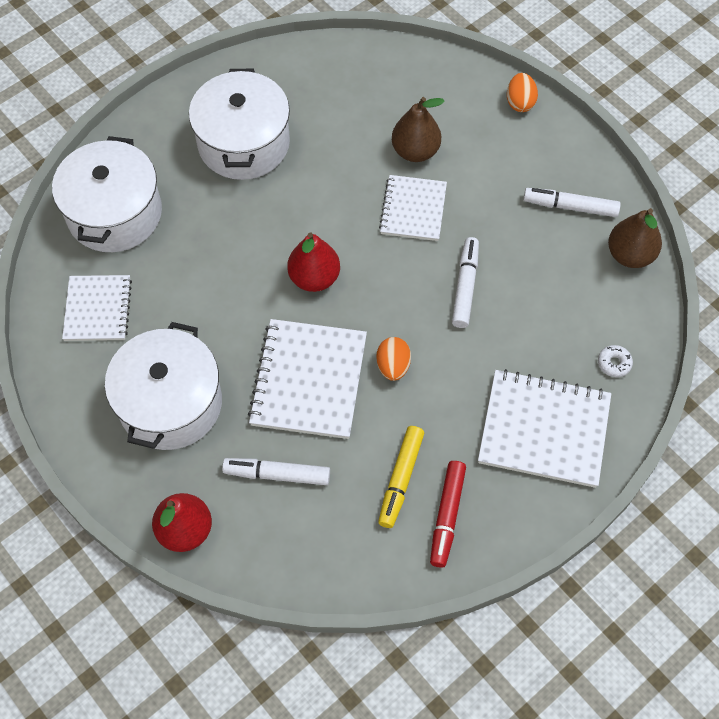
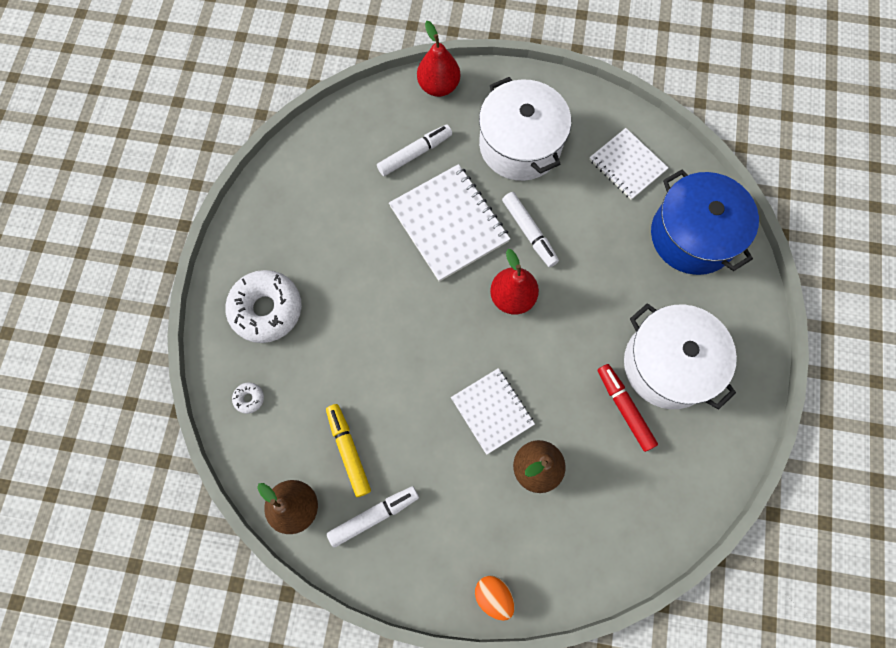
camera: 140 degrees right, 10 degrees up
white pot [52,136,162,252] -> blue pot [651,169,759,275]
orange egg [376,337,411,381] -> none
yellow marker [378,426,424,528] -> yellow marker moved to [326,404,371,497]
red marker [430,461,466,568] -> red marker moved to [598,364,658,452]
white marker [452,237,479,328] -> white marker moved to [502,192,559,267]
white notebook [478,369,611,488] -> white donut [225,270,302,343]

